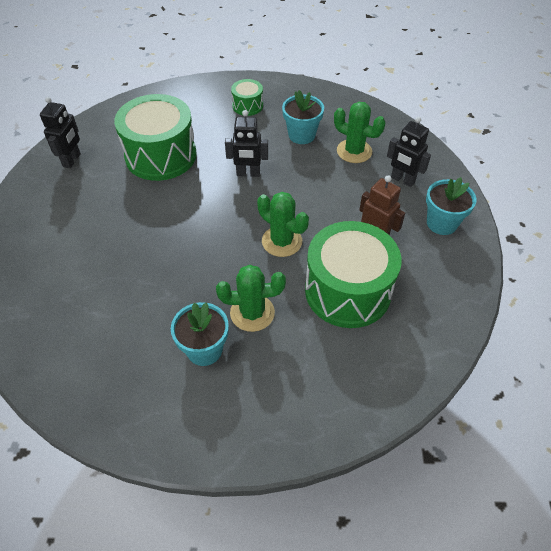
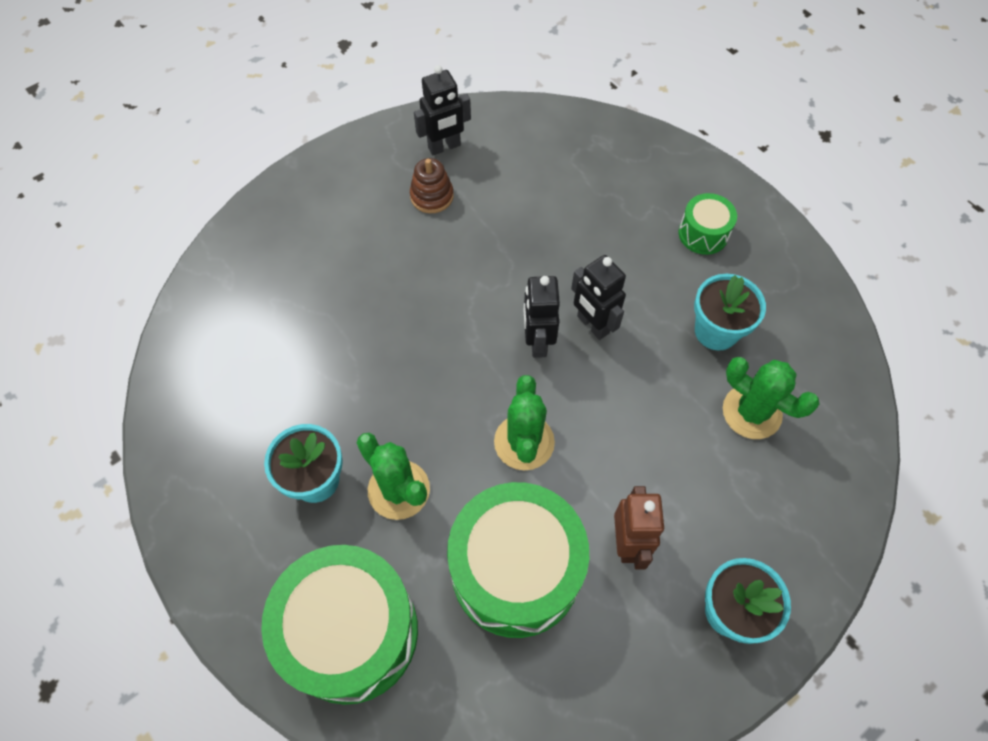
camera: 50 degrees right, 10 degrees up
green drum [114,94,197,181] -> green drum moved to [261,545,418,705]
green cactus [334,102,385,163] -> green cactus turned 45 degrees counterclockwise [723,357,819,439]
black robot [387,117,431,187] -> black robot moved to [523,276,560,358]
none -> brown stacking toy [410,158,454,213]

